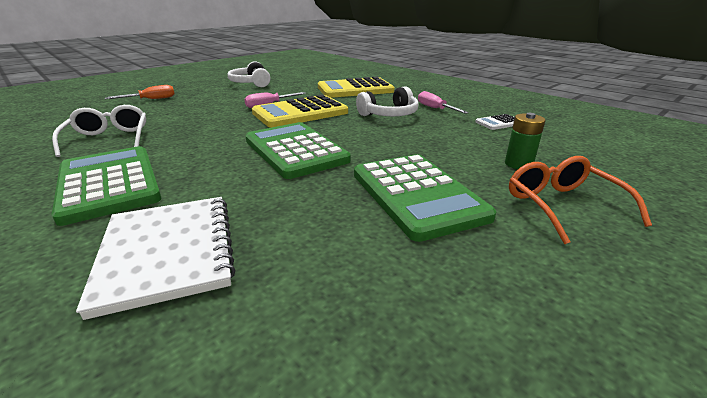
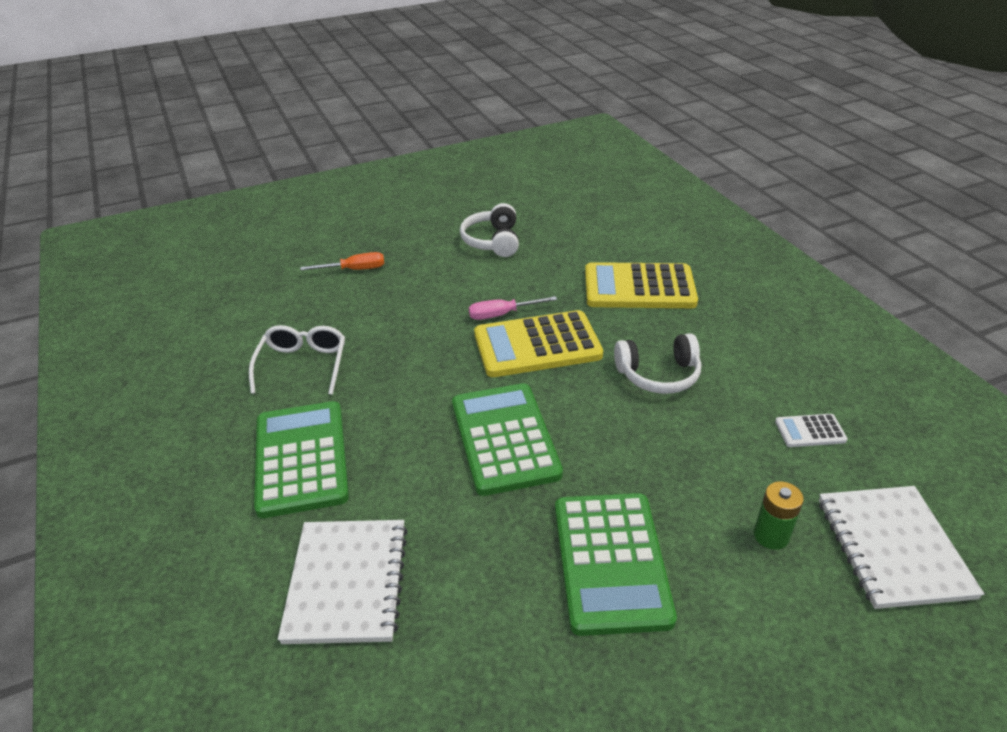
camera: 20 degrees right, 10 degrees up
pink screwdriver [418,91,469,114] -> none
orange glasses [509,156,652,244] -> none
none -> white notebook [819,486,984,609]

